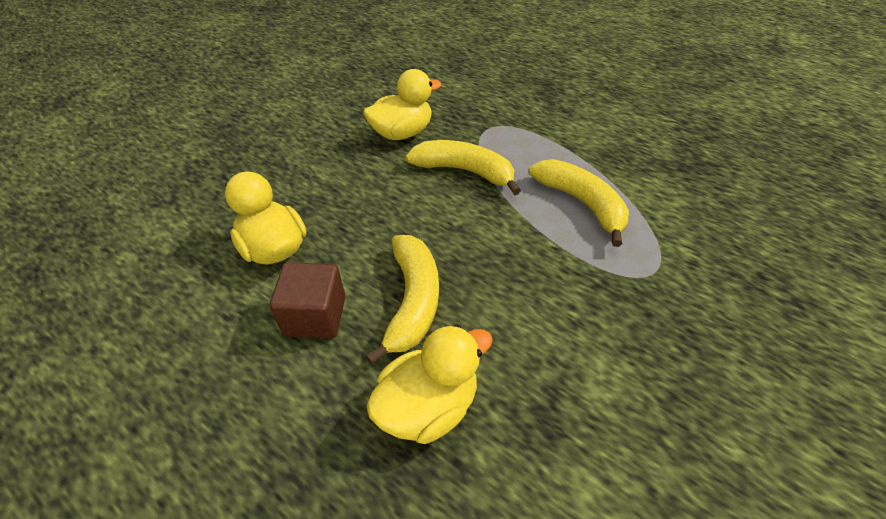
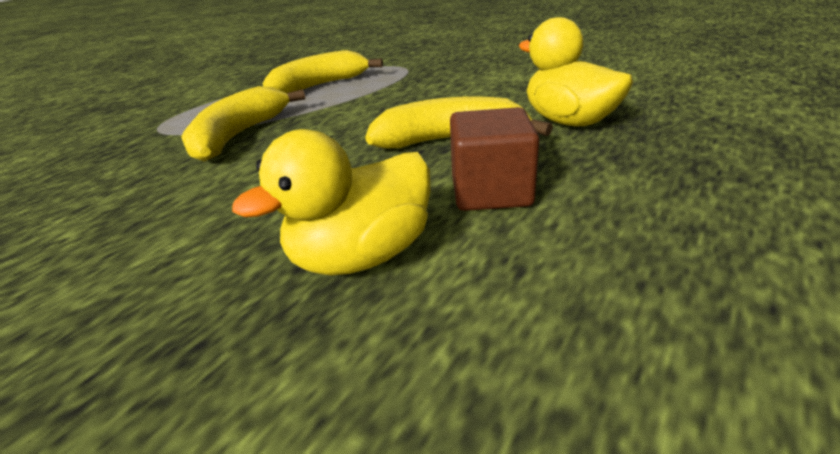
camera: 90 degrees left, 15 degrees down
yellow duck [363,69,441,140] -> none

